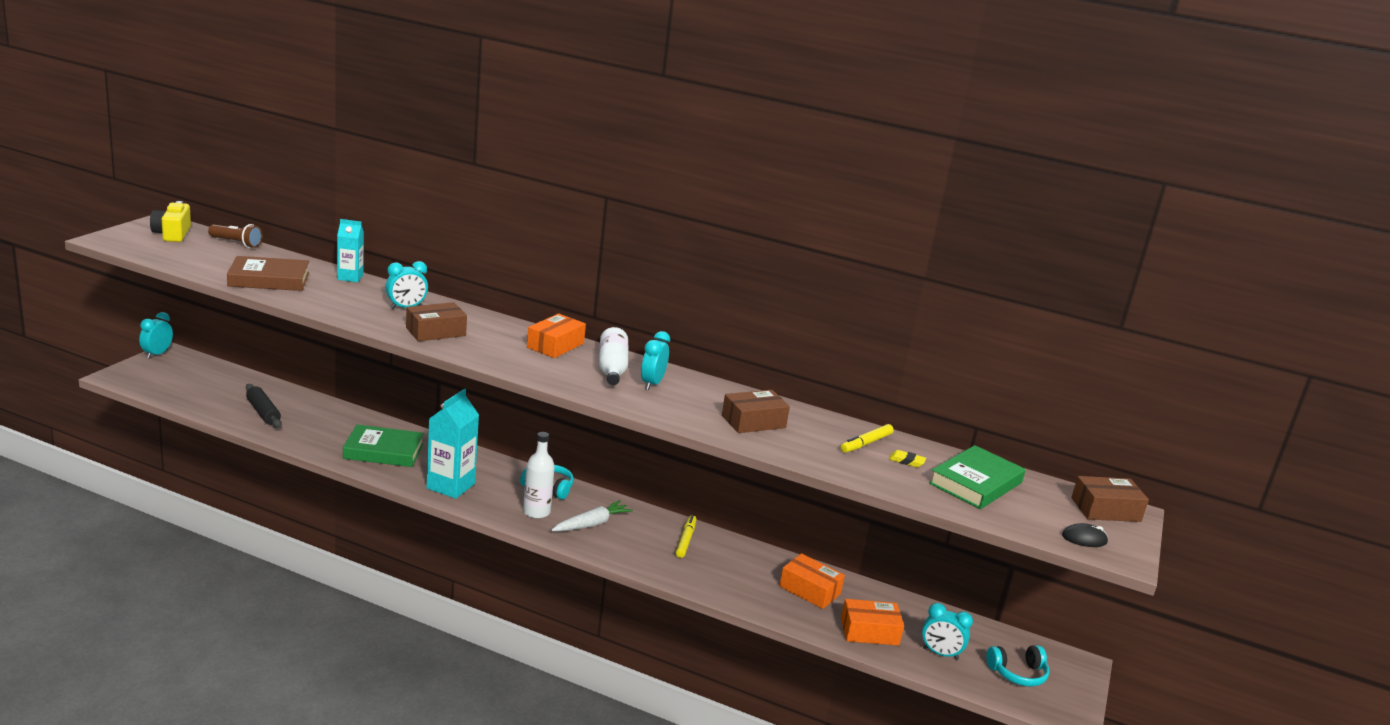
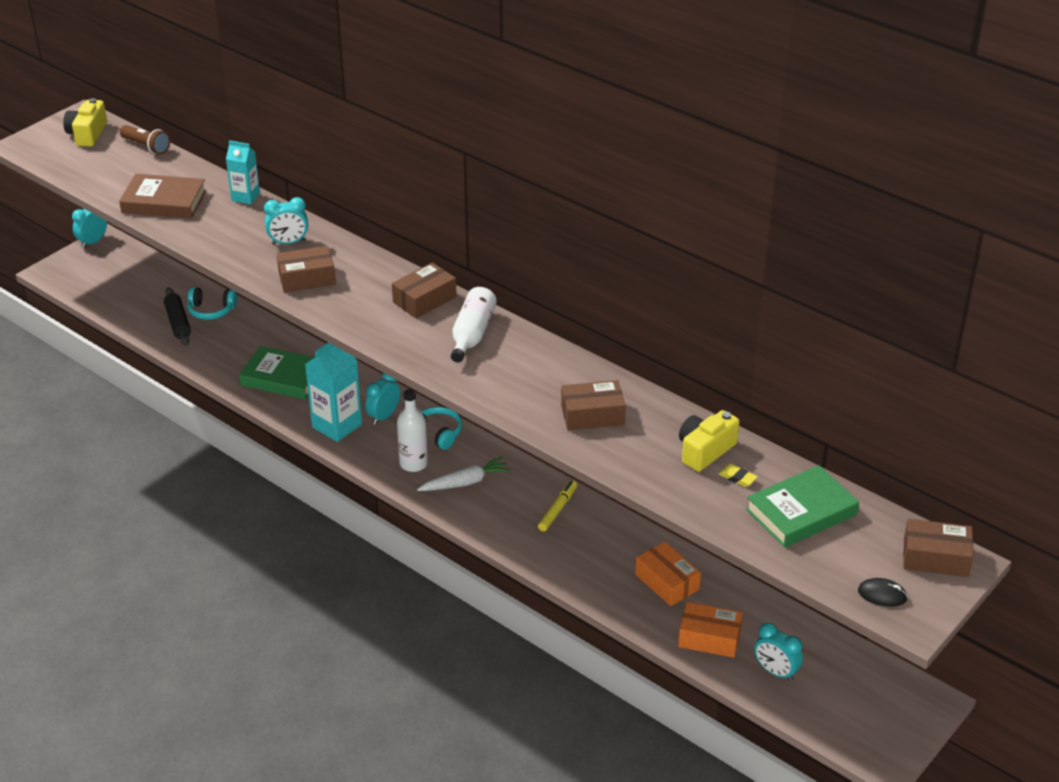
camera: 20 degrees right, 15 degrees up
orange box [527,314,586,358] -> brown box [392,262,457,318]
turquoise clock [641,331,670,390] -> turquoise clock moved to [365,373,400,425]
yellow marker [841,424,894,453] -> yellow camera [679,410,740,472]
turquoise headphones [986,645,1049,687] -> turquoise headphones moved to [187,287,237,320]

